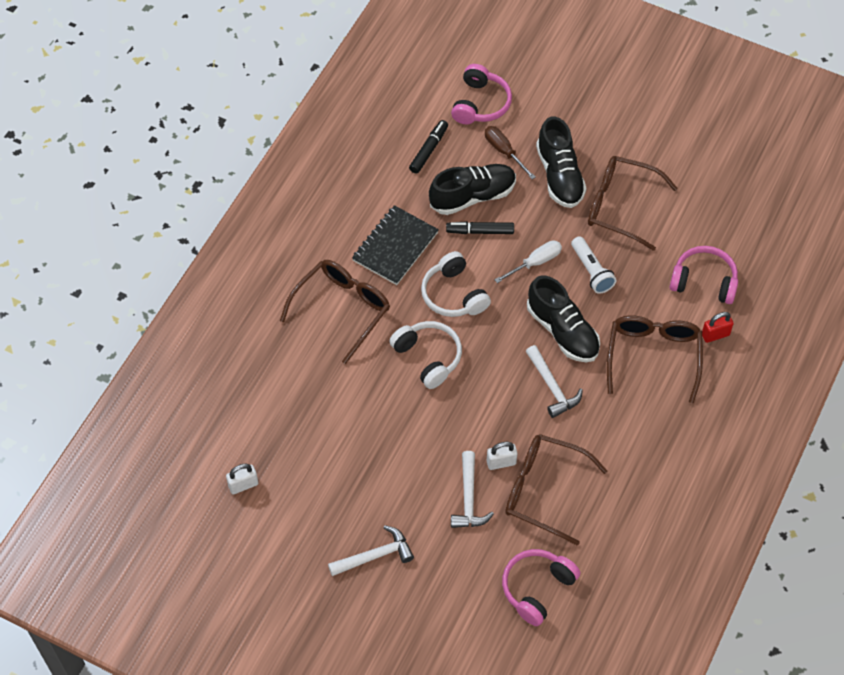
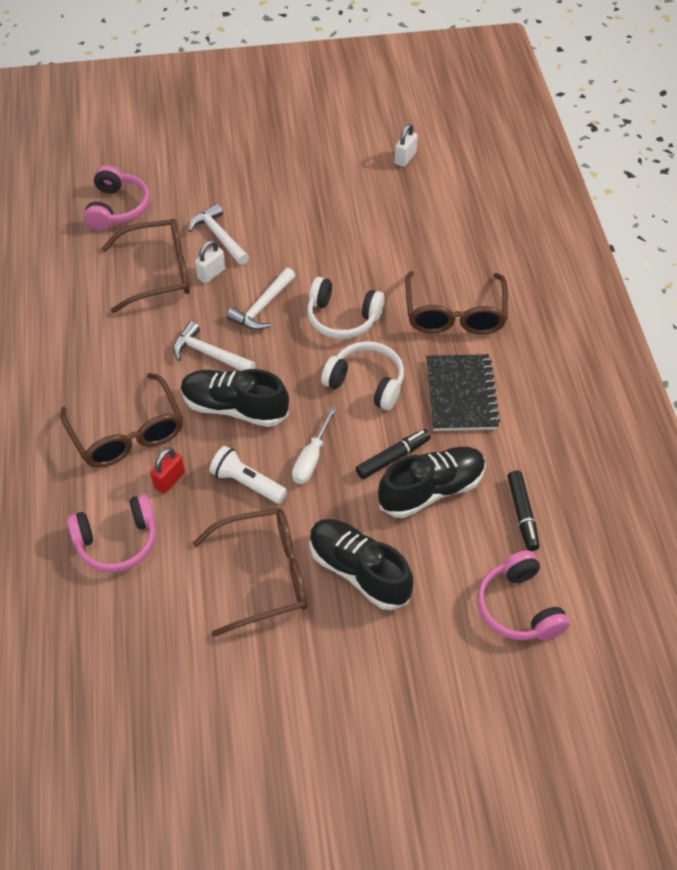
camera: 145 degrees right, 5 degrees down
white hammer [328,525,414,576] -> white hammer moved to [226,268,295,330]
black shoe [429,164,516,215] -> black shoe turned 150 degrees counterclockwise [378,447,486,518]
brown screwdriver [485,126,536,179] -> none
red padlock [702,312,734,343] -> red padlock moved to [150,448,185,494]

